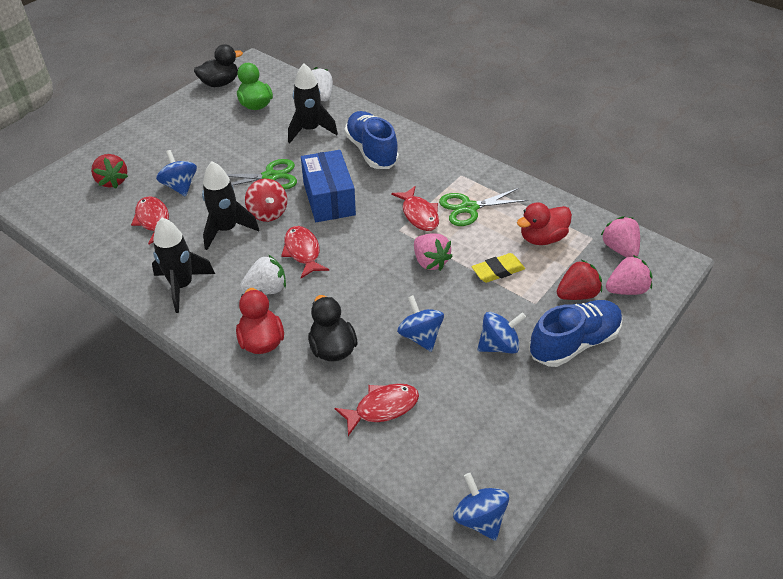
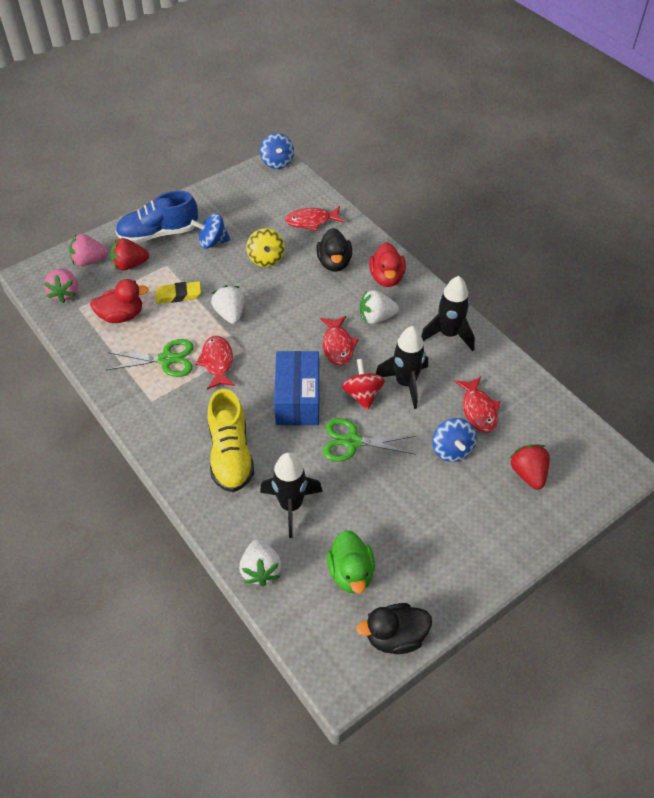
camera: 165 degrees left, 5 degrees up
blue shoe [344,111,399,169] -> yellow shoe [208,389,254,492]
blue spinning top [397,295,444,352] -> yellow spinning top [246,228,285,267]
pink strawberry [414,233,453,271] -> white strawberry [211,285,245,324]

